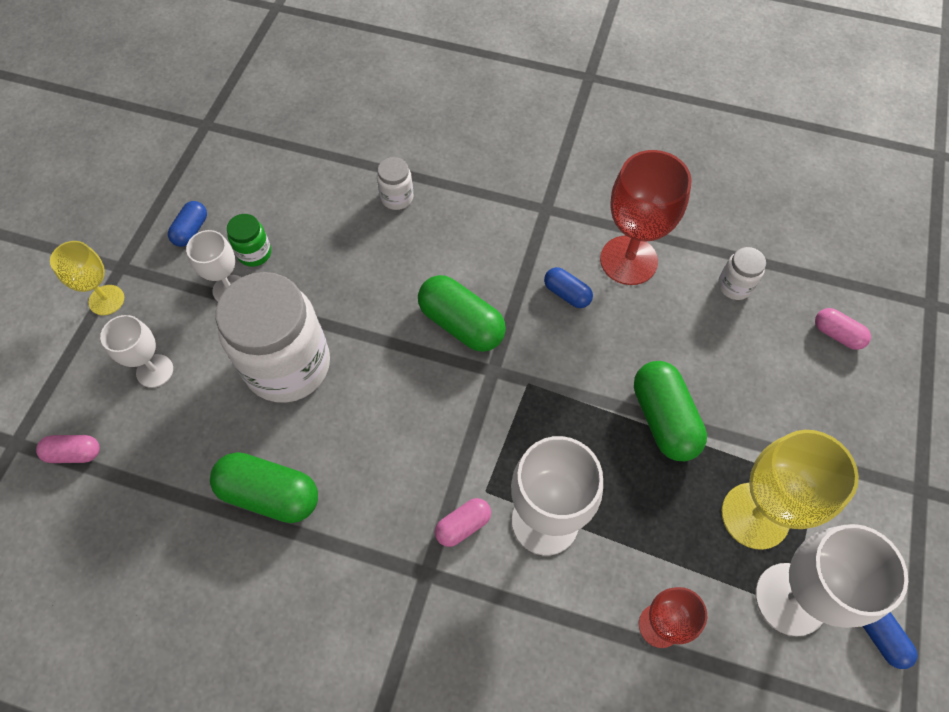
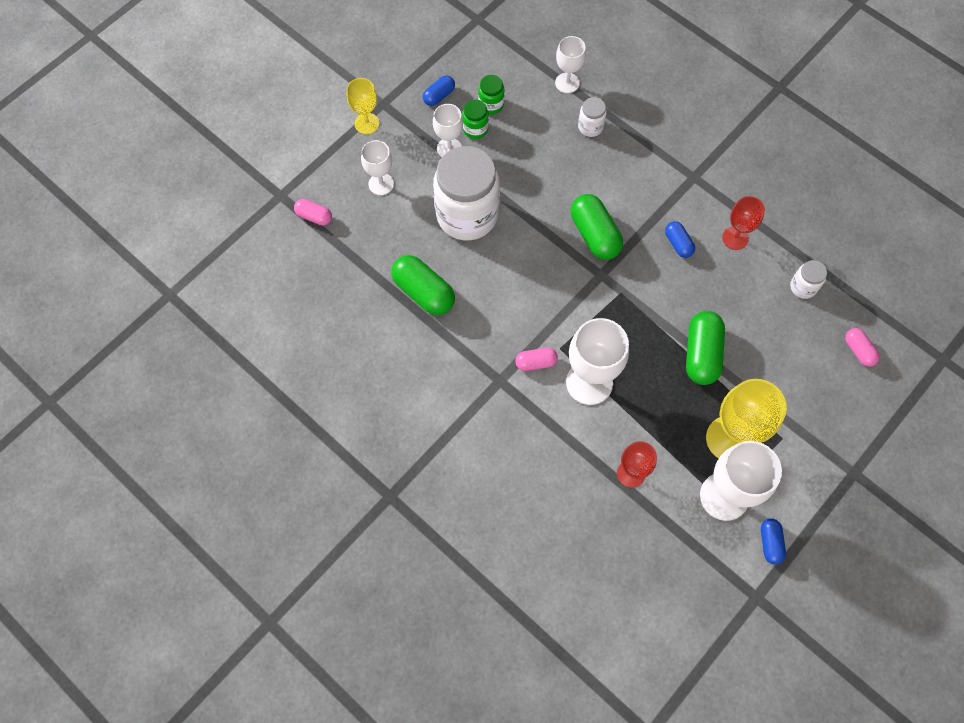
camera: 25 degrees right, 5 degrees up
red goblet [600,150,692,285] -> red goblet [722,196,765,250], size x0.59
none -> green jar [478,75,504,114]
none -> white goblet [555,36,586,93]

